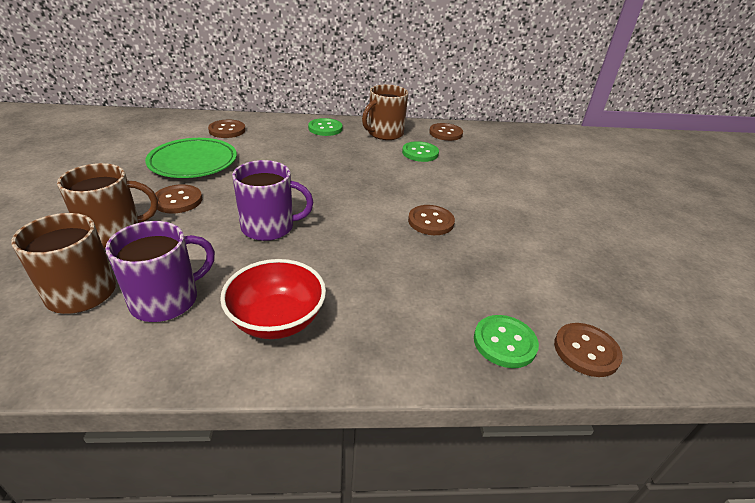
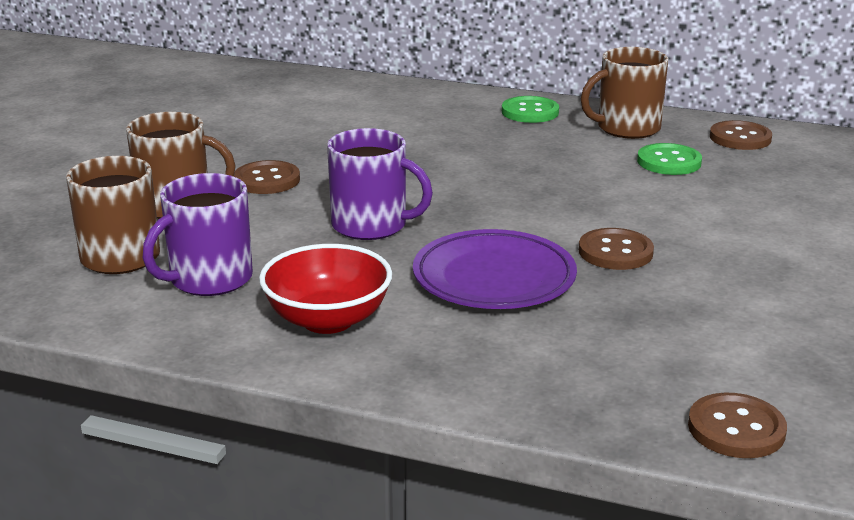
camera: 25 degrees right, 10 degrees down
purple mug [105,221,215,322] -> purple mug turned 150 degrees clockwise [143,173,253,296]
green plate [145,138,237,178] -> none
brown button [208,120,246,138] -> none
green button [474,315,539,368] -> none
none -> purple plate [413,229,577,309]

